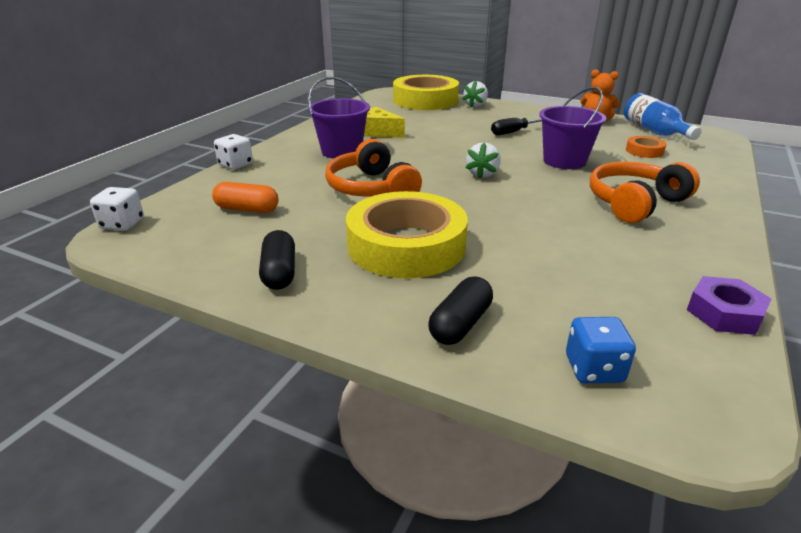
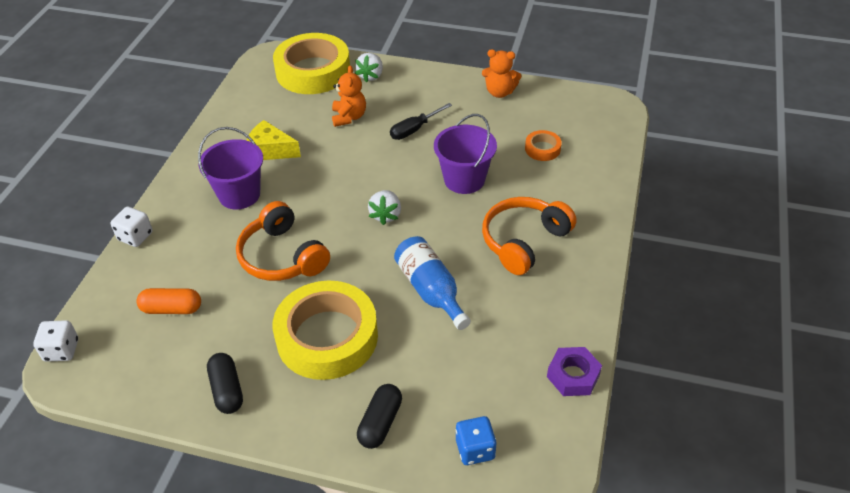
camera: 10 degrees left, 15 degrees up
blue bottle [624,93,702,140] -> blue bottle moved to [394,236,471,330]
none -> orange teddy bear [332,65,366,127]

